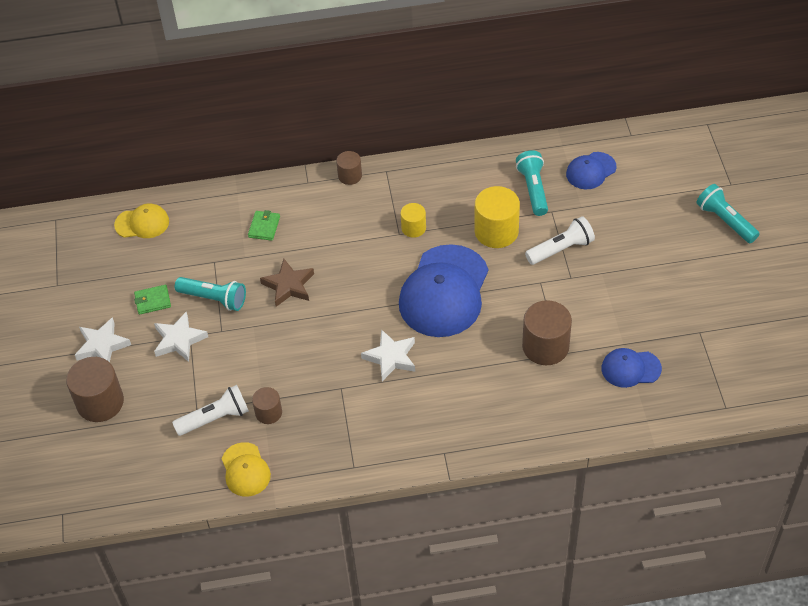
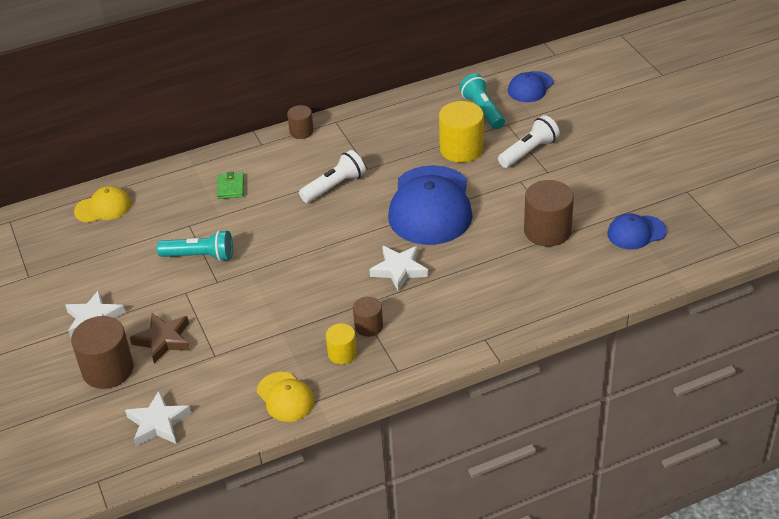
camera: 15 degrees left, 10 degrees down
green wallet [134,285,171,315] -> none
white star [154,312,208,362] -> white star moved to [125,391,191,446]
white flashlight [172,385,249,436] -> white flashlight moved to [299,150,366,203]
brown cylinder [252,387,282,424] -> brown cylinder moved to [353,297,383,337]
brown star [260,259,314,307] -> brown star moved to [130,313,190,364]
yellow cylinder [401,203,426,238] -> yellow cylinder moved to [326,324,357,364]
turquoise flashlight [696,184,760,243] -> none

